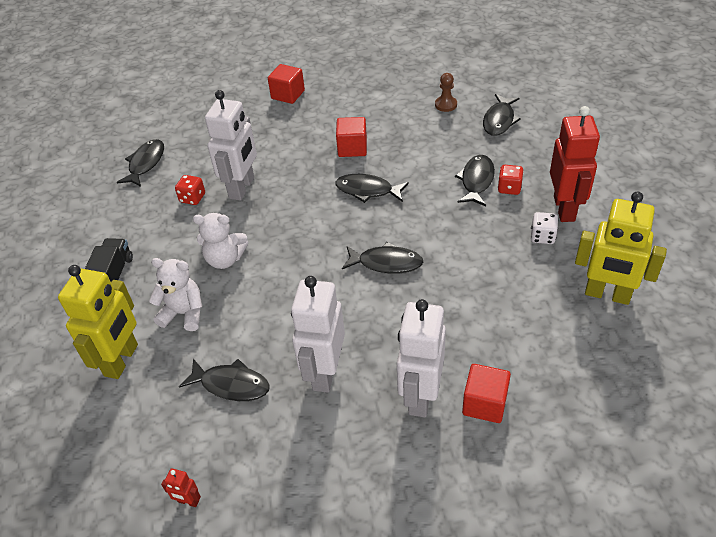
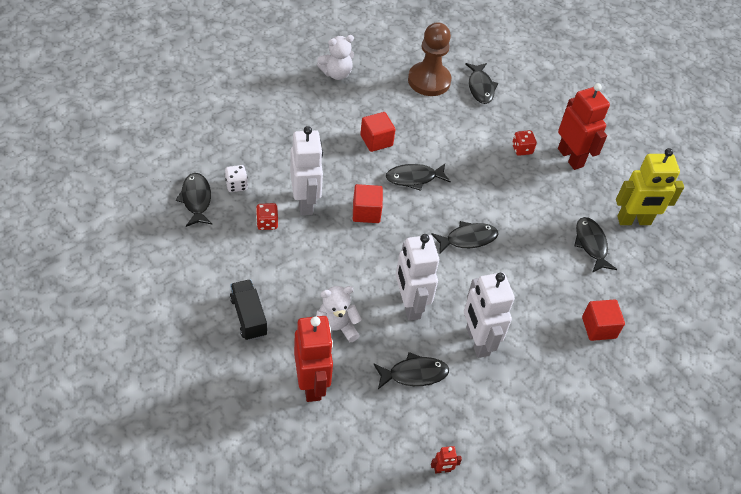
camera: 35 degrees left, 5 degrees up
yellow robot [58,265,138,379] -> red robot [294,316,333,402]
white teddy bear [193,213,248,269] -> white teddy bear moved to [317,35,354,80]
red cube [268,64,305,104] -> red cube moved to [353,184,383,223]
white robot [397,299,446,417] -> white robot moved to [396,234,439,321]
brown pawn [435,73,457,112] -> brown pawn [408,22,451,96], size x2.15
black fish [455,155,495,206] -> black fish moved to [574,217,617,273]
white dice [531,212,558,244] -> white dice moved to [225,165,248,192]

